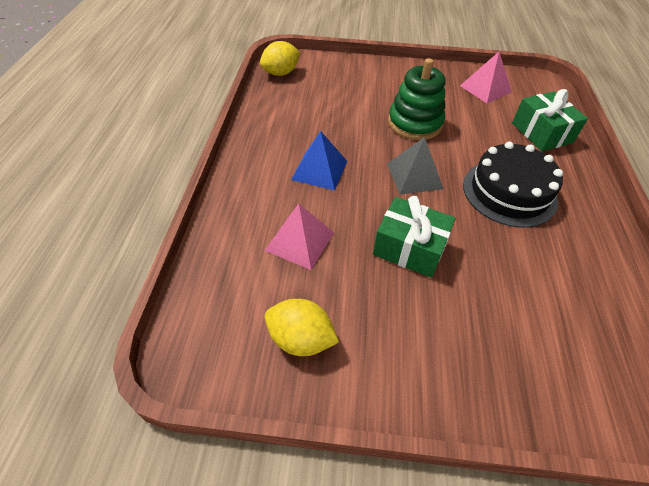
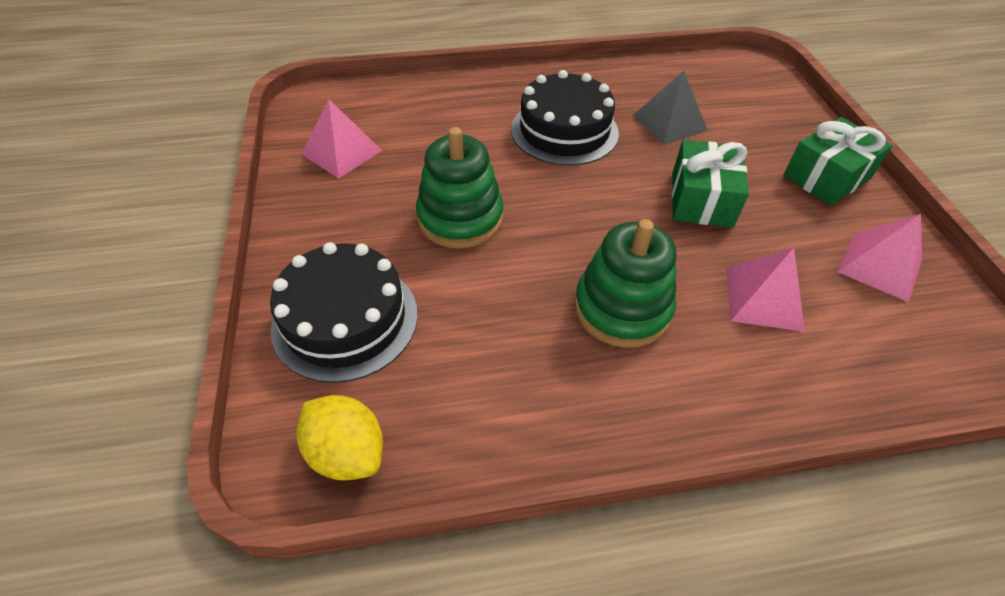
camera: 105 degrees left, 0 degrees up
yellow lemon [265,299,339,356] -> pink pyramid [838,214,922,302]
blue pyramid [291,131,347,190] -> green stacking toy [574,219,677,348]
grey pyramid [387,137,444,194] -> grey pyramid moved to [632,71,708,145]
green gift [512,89,588,151] -> green gift moved to [783,117,893,206]
none -> black cake [270,242,418,383]

